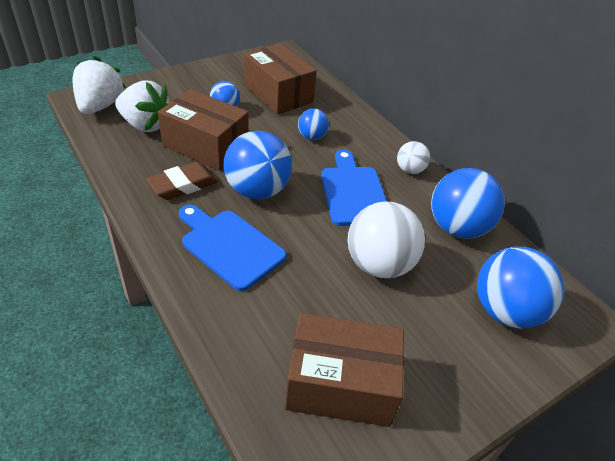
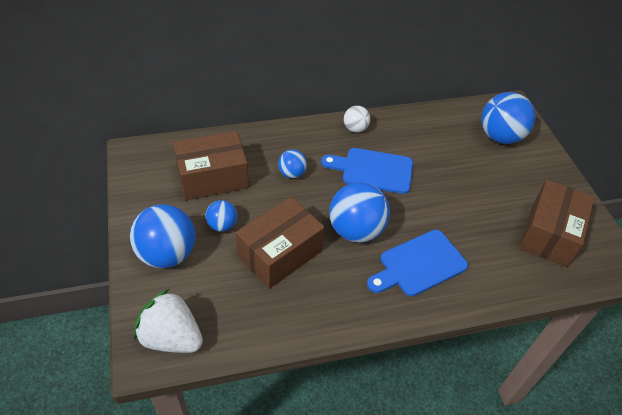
camera: 70 degrees left, 5 degrees up
white strawberry [115,80,170,132] -> none
brown eraser [146,162,218,200] -> none
white ball [348,202,425,278] -> none
blue ball [431,168,505,239] -> blue ball moved to [130,204,196,268]

